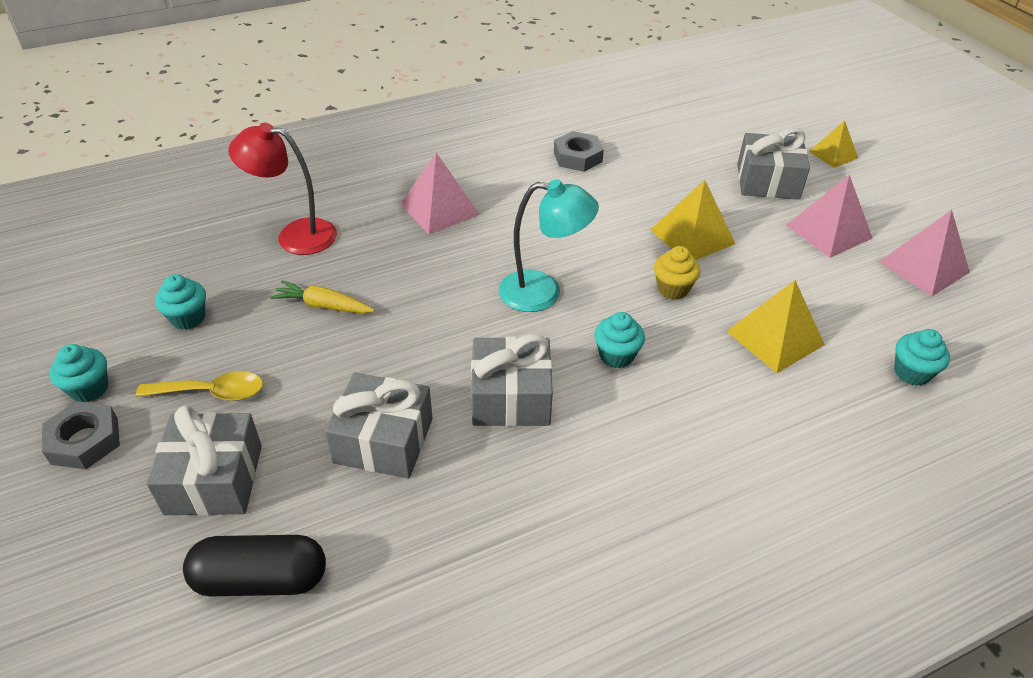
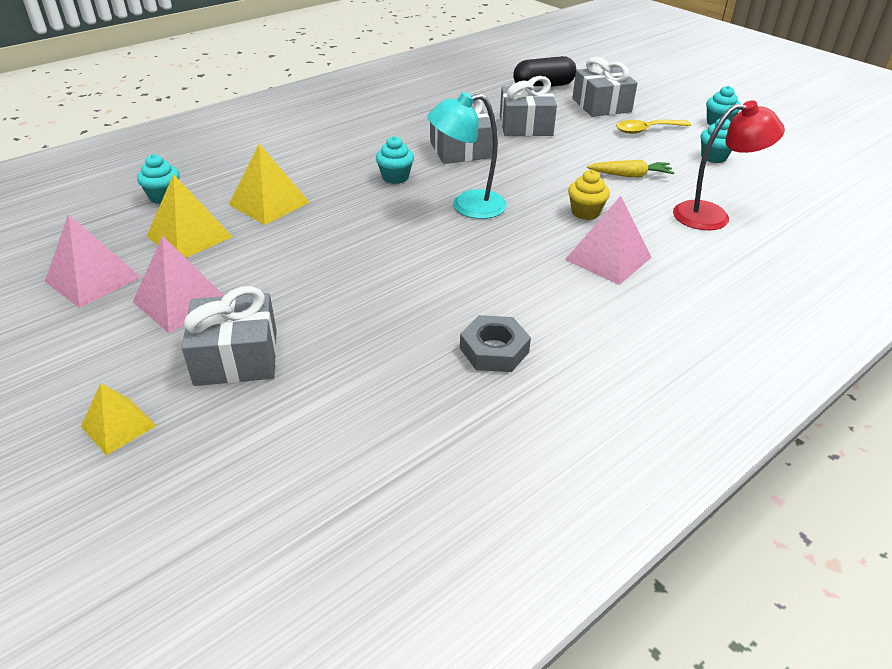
camera: 165 degrees right, 5 degrees down
grey nut [42,401,120,469] -> none
yellow pyramid [651,180,735,260] -> yellow pyramid moved to [147,174,232,258]
yellow cupcake [654,246,701,299] -> yellow cupcake moved to [568,170,610,220]

